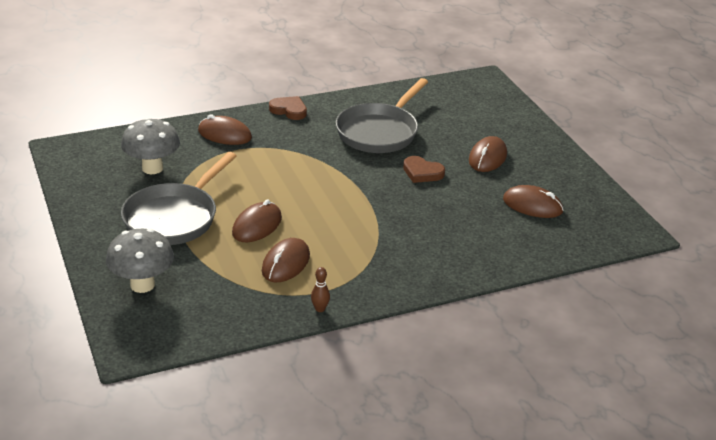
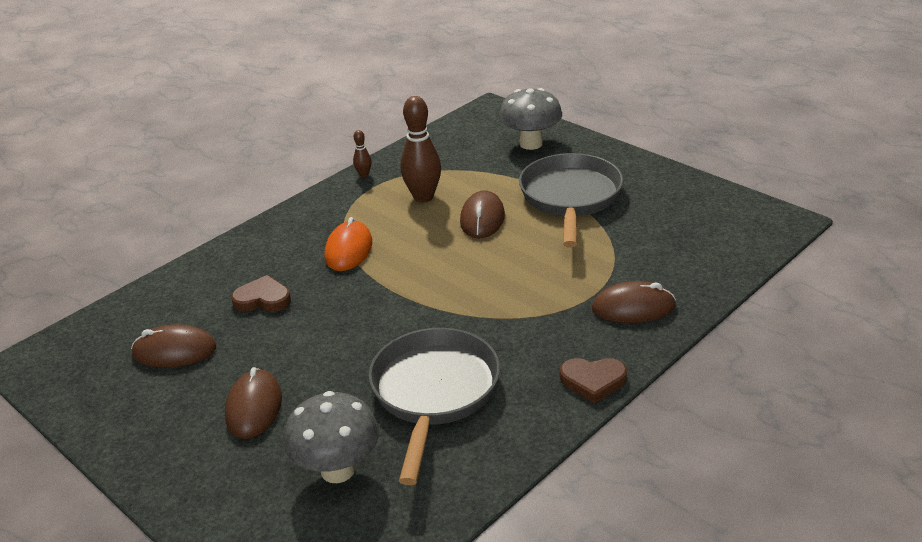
camera: 160 degrees right, 0 degrees up
grey mushroom [121,117,180,174] -> grey mushroom moved to [284,391,379,483]
brown mouse [262,238,310,282] -> brown bowling pin [400,96,441,202]
brown heart [403,156,445,183] -> brown heart moved to [231,275,291,312]
none -> orange mouse [324,217,372,271]

